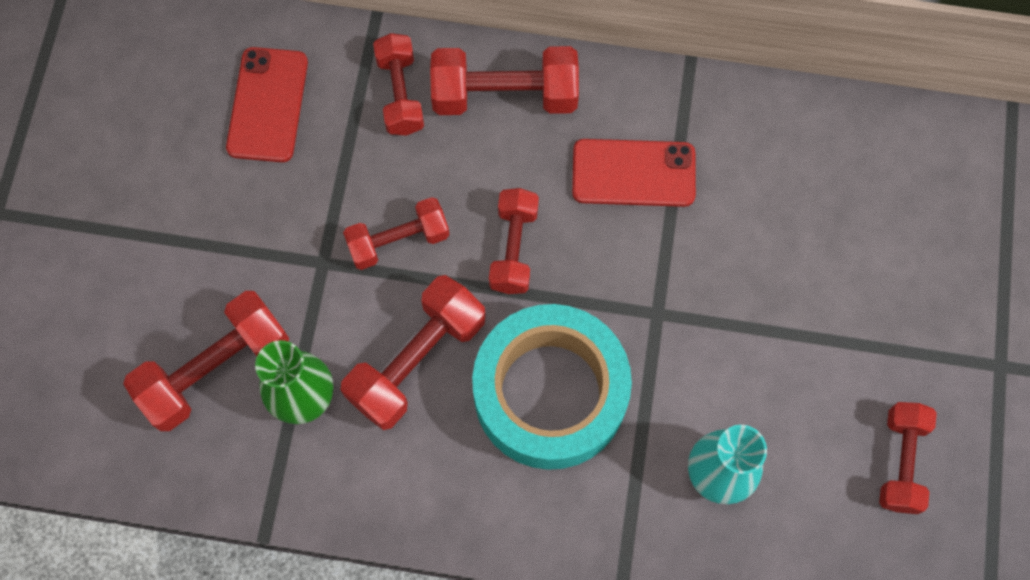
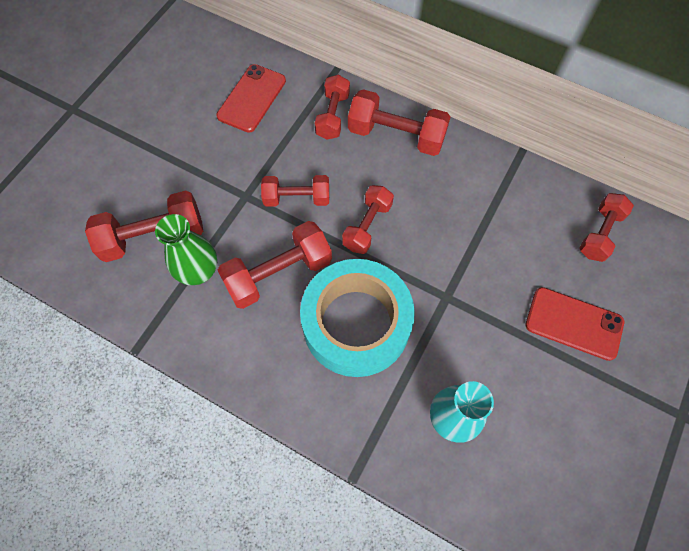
camera: 20 degrees right, 5 degrees down
red phone [572,139,696,207] -> red phone moved to [525,287,624,361]
red dumbbell [879,402,937,514] -> red dumbbell moved to [579,193,634,262]

